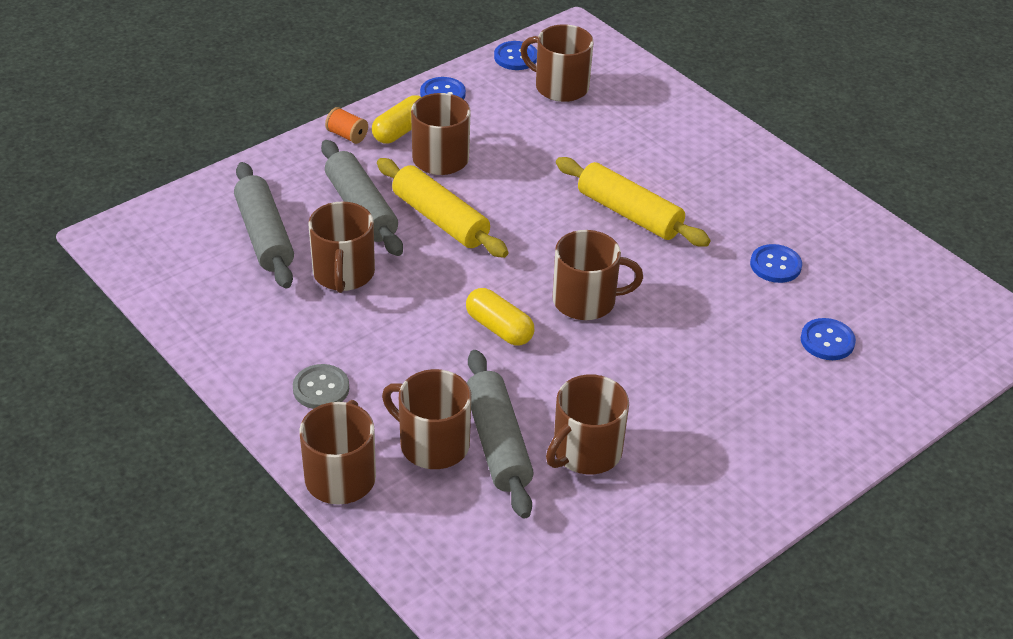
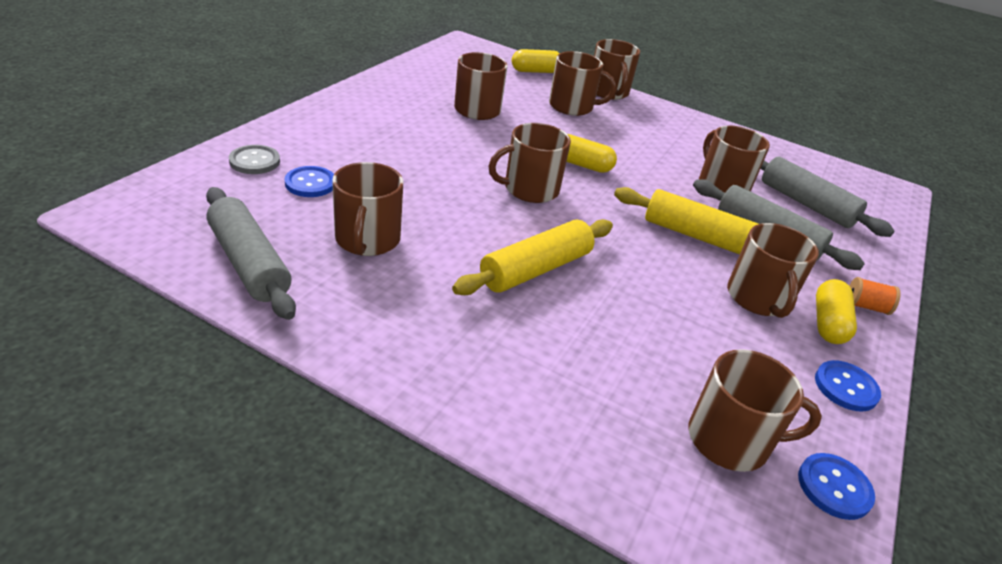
camera: 155 degrees right, 5 degrees down
grey button [293,364,349,409] -> grey button moved to [229,145,280,174]
grey rolling pin [467,350,534,519] -> grey rolling pin moved to [206,187,296,320]
yellow rolling pin [556,157,711,247] -> yellow rolling pin turned 60 degrees counterclockwise [452,219,613,295]
blue button [750,244,802,283] -> brown mug [332,162,403,256]
none -> yellow capsule [512,49,560,73]

